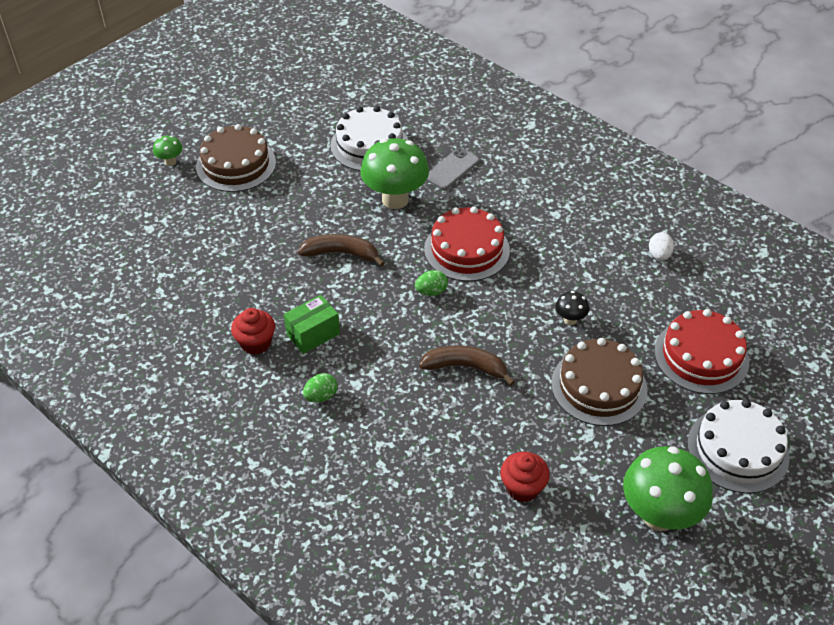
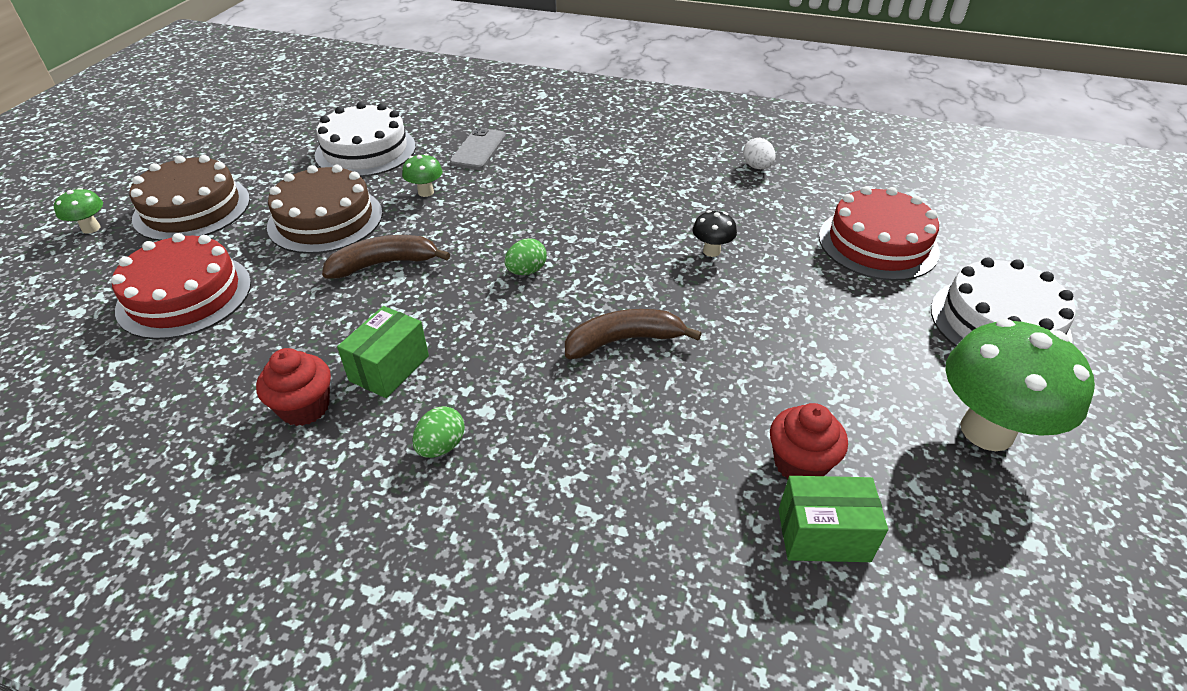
camera: 25 degrees left, 5 degrees down
green mushroom [360,138,429,209] -> green mushroom [402,154,443,197], size x0.45
red cake [424,207,510,281] -> red cake moved to [111,233,251,340]
brown cake [551,338,647,426] -> brown cake moved to [267,165,383,254]
none -> green box [778,476,888,562]

